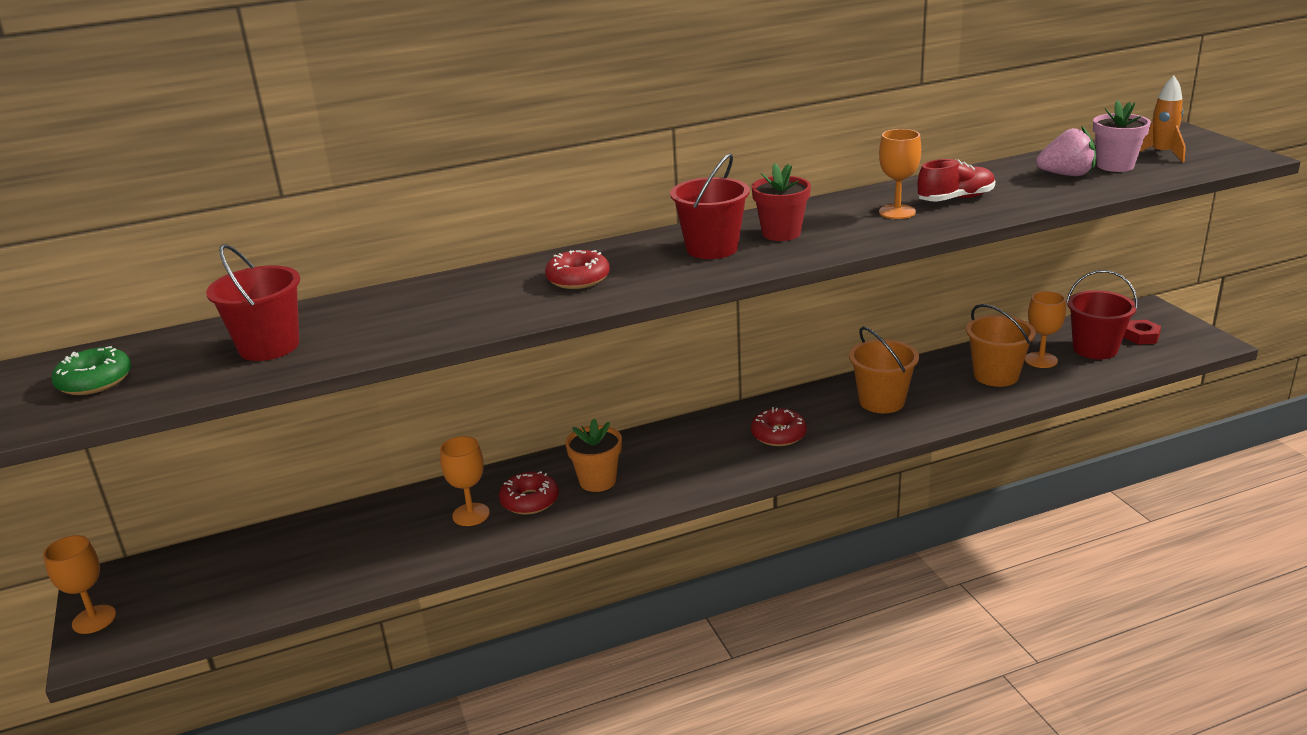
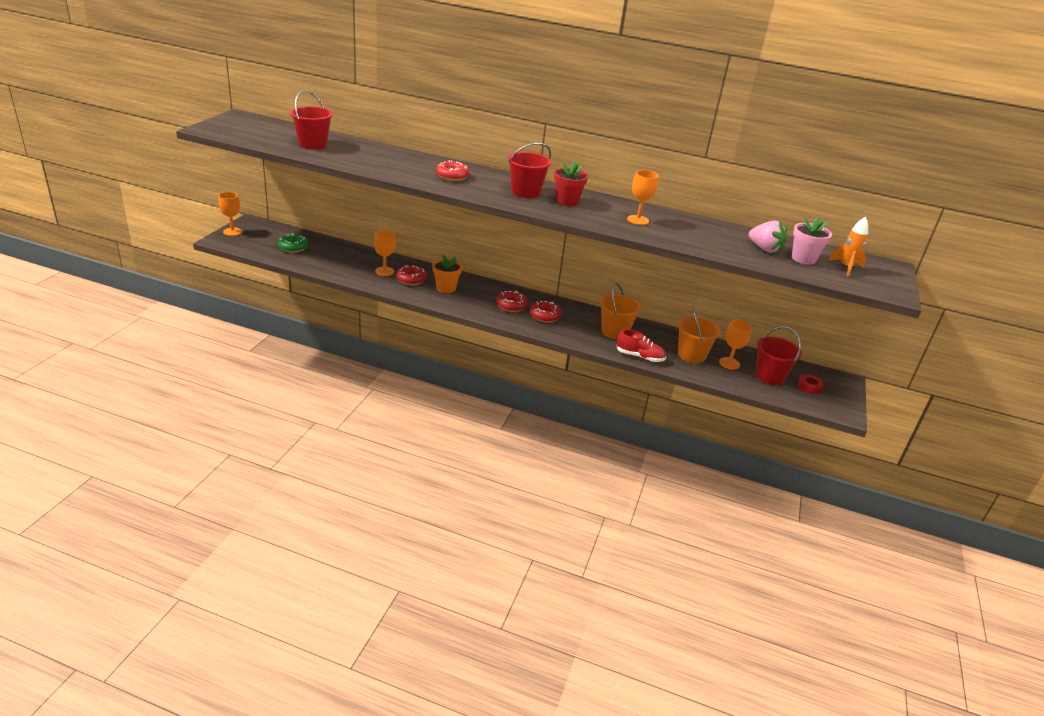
camera: 35 degrees right, 5 degrees up
green donut [52,346,131,395] -> green donut moved to [278,233,308,253]
red shoe [917,159,995,201] -> red shoe moved to [617,329,666,362]
none -> red donut [496,291,528,312]

